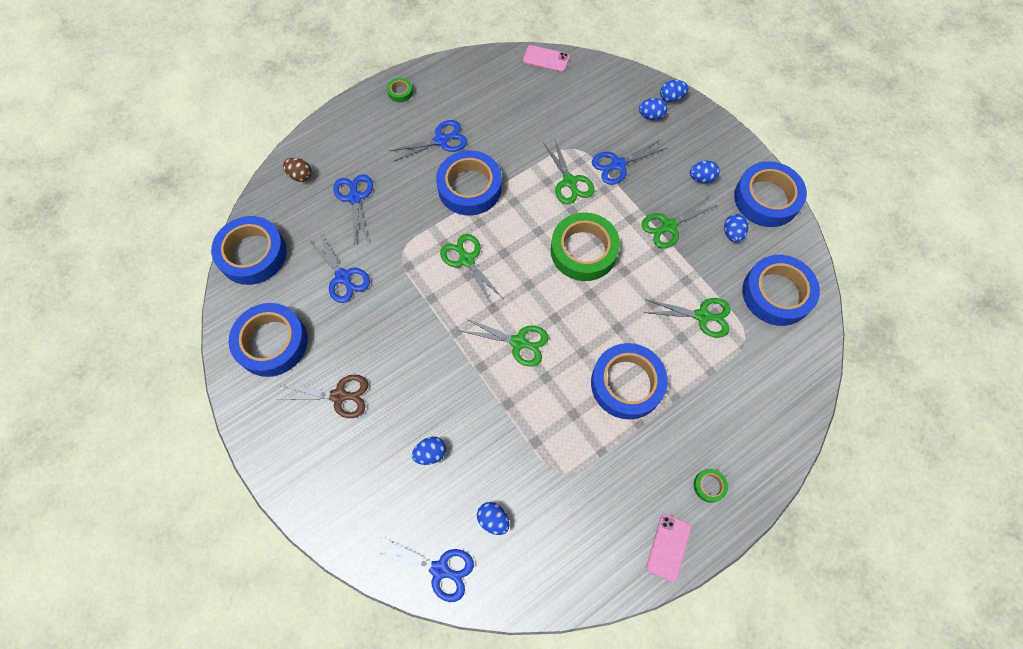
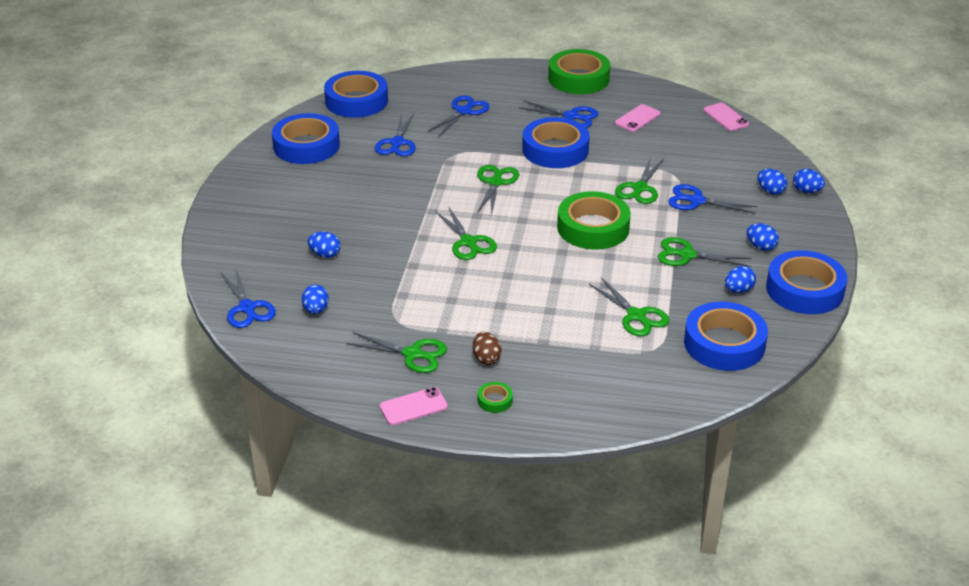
camera: 45 degrees right, 30 degrees down
brown scissors [278,374,368,418] -> none
brown egg [283,158,312,182] -> brown egg moved to [472,332,502,365]
green tape [387,78,413,102] -> green tape [548,49,610,94], size x2.41
blue tape [591,343,668,420] -> none
none -> green scissors [346,332,447,373]
none -> pink phone [615,104,661,132]

